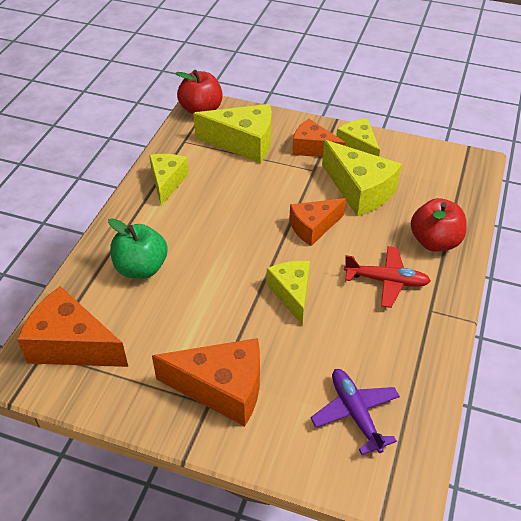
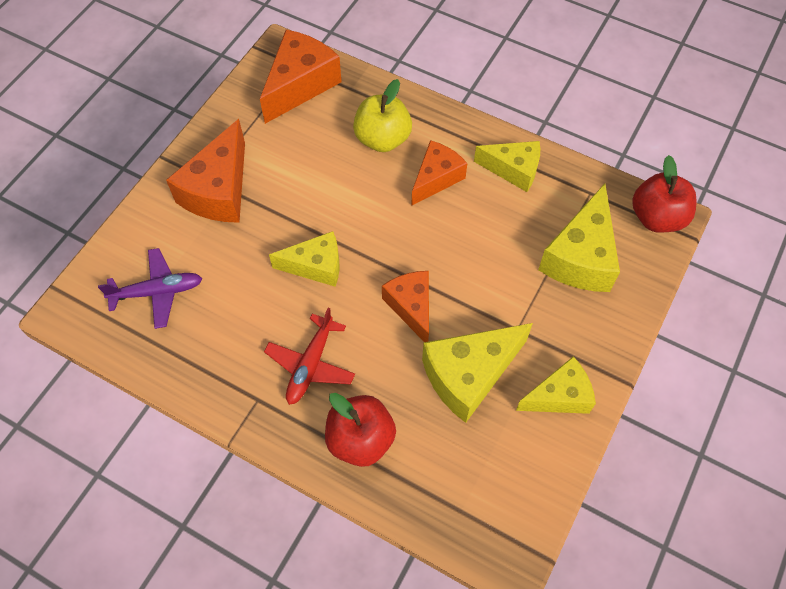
camera: 100 degrees right, 15 degrees up
green apple [108,218,167,279] -> yellow apple [353,79,412,152]
orange cheese [292,119,345,157] -> orange cheese moved to [411,140,467,206]

